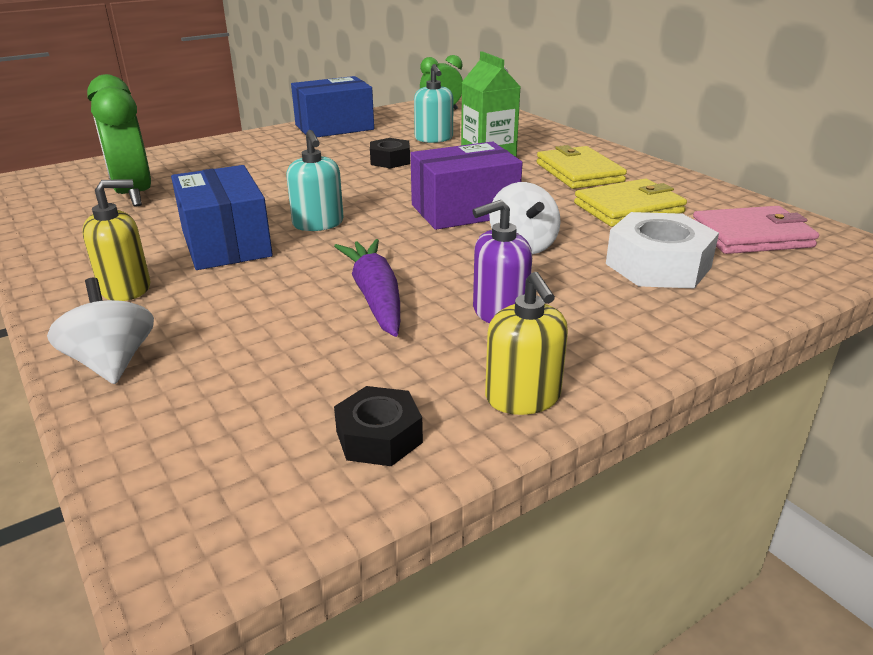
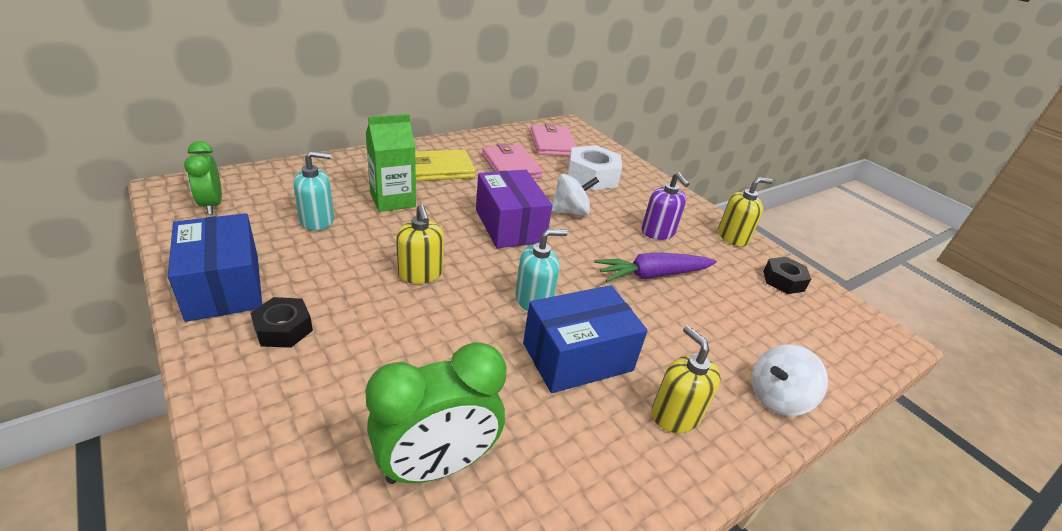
camera: 95 degrees left, 5 degrees up
black nut [370,138,410,169] -> black nut moved to [250,297,313,348]
yellow wallet [574,179,687,227] -> pink wallet [482,143,543,179]
none -> yellow soap dispenser [396,204,444,284]

